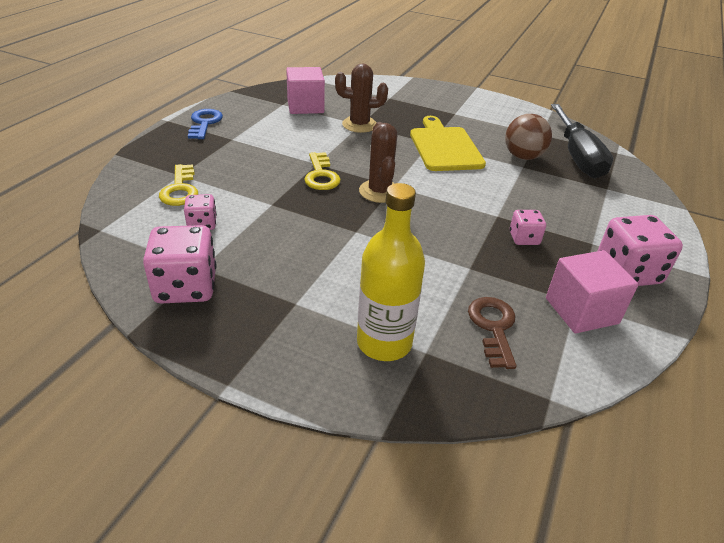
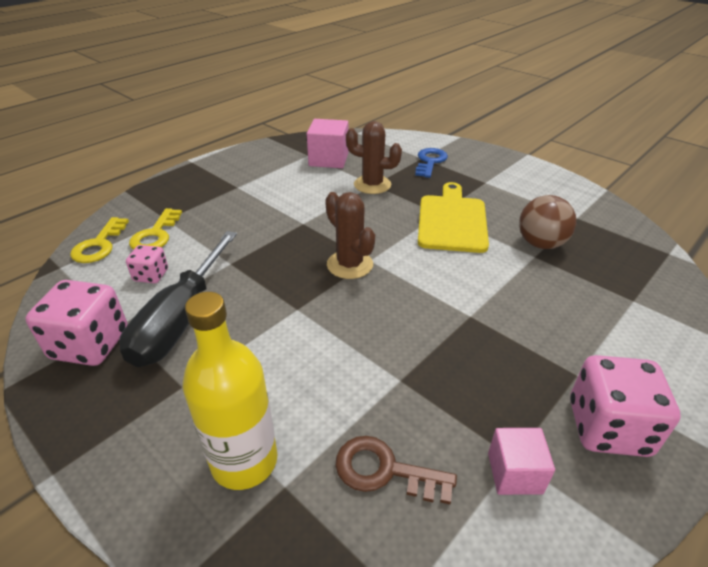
camera: 20 degrees right, 0 degrees up
blue key [188,109,223,139] -> blue key moved to [415,148,448,178]
yellow key [304,152,341,190] -> yellow key moved to [70,217,129,263]
brown cactus [359,122,397,203] -> brown cactus turned 45 degrees counterclockwise [325,192,375,279]
brown key [468,297,517,369] -> brown key turned 90 degrees counterclockwise [335,436,457,504]
pink dice [510,210,546,245] -> none
pink cube [546,250,639,333] -> pink cube [488,428,555,495], size x0.65
black screwdriver [551,104,613,178] -> black screwdriver moved to [119,231,237,367]

